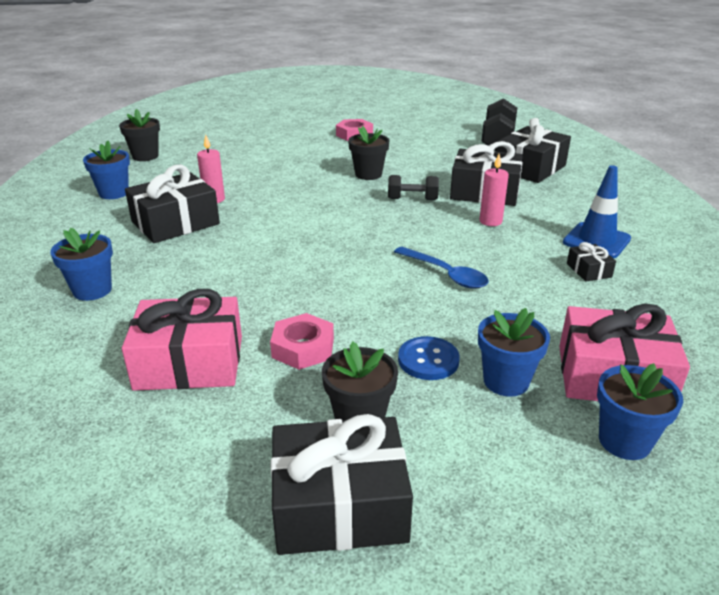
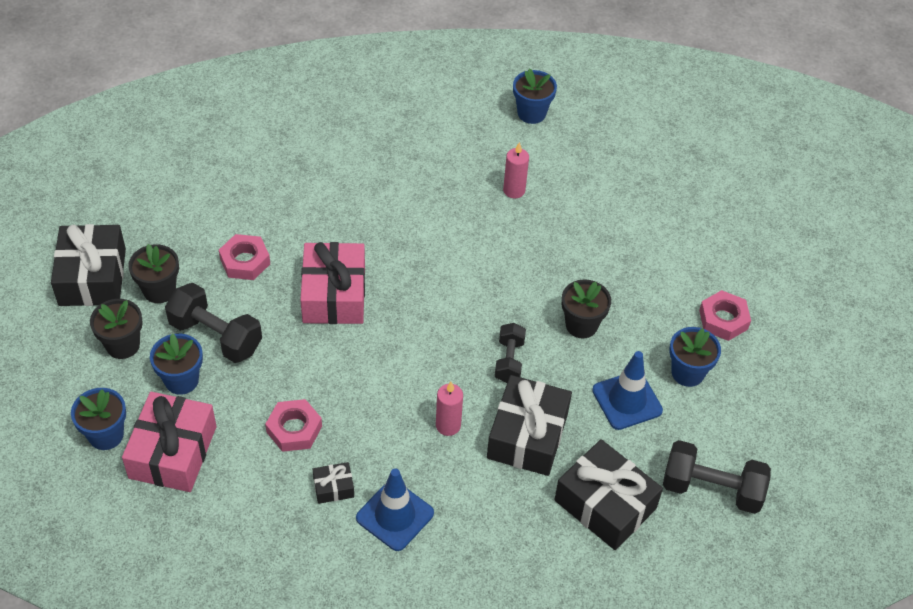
camera: 90 degrees right, 20 degrees up
blue flower pot [50,227,113,301] -> blue flower pot moved to [669,327,721,387]
black flower pot [119,109,160,161] -> black flower pot moved to [90,299,143,359]
pink gift [122,289,242,391] -> pink gift moved to [300,242,365,324]
black gift [125,165,220,243] -> none
blue spoon [394,247,489,289] -> none
blue button [398,336,460,380] -> black dumbbell [165,283,262,363]
none -> pink nut [265,399,322,452]
none -> blue traffic cone [592,351,663,430]

